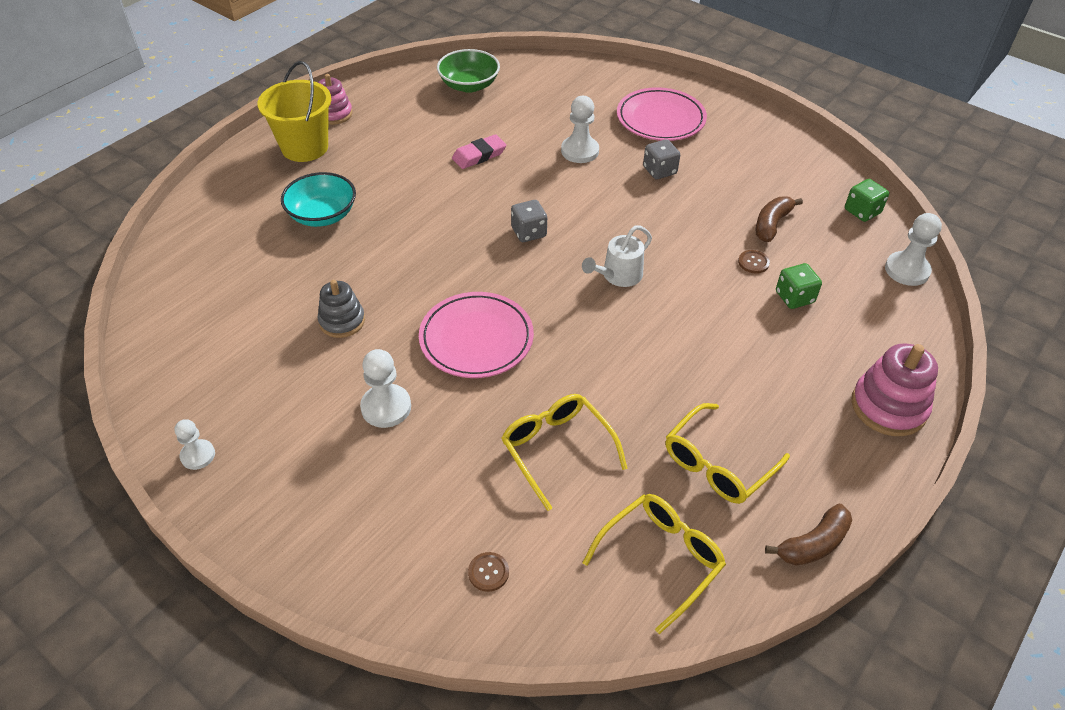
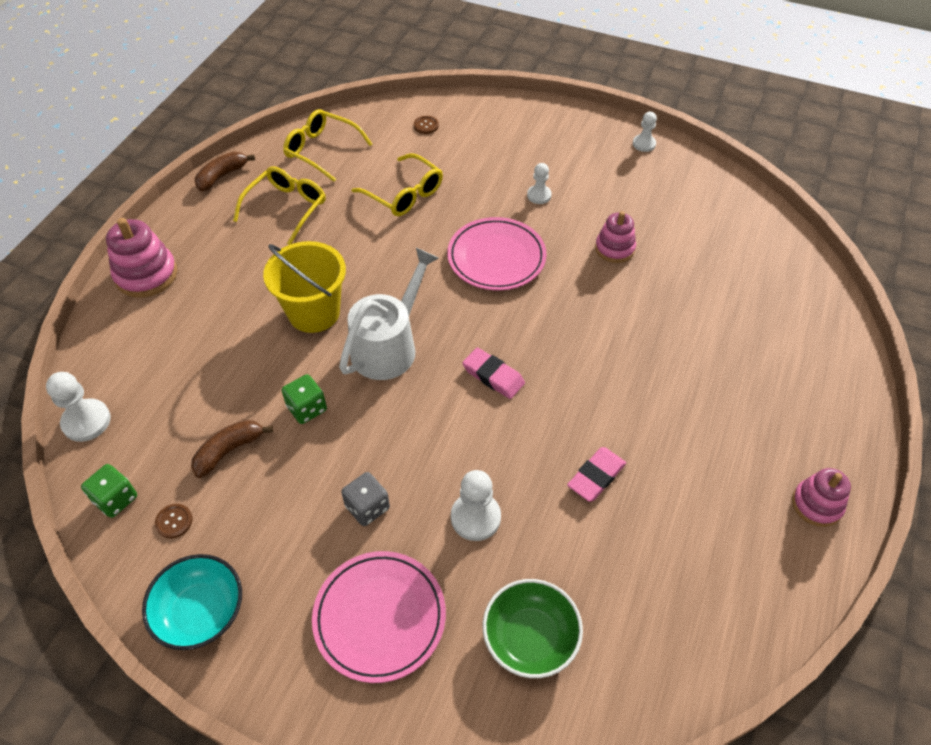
camera: 165 degrees right, 5 degrees up
yellow bucket [258,61,331,162] -> yellow bucket moved to [263,241,346,333]
turquoise bowl [281,172,356,227] -> turquoise bowl moved to [142,554,242,650]
grey stacking toy [318,280,365,338] -> pink stacking toy [595,211,636,263]
white pawn [360,349,411,428] -> white pawn [527,163,552,204], size x0.64
green bowl [437,49,500,93] -> green bowl moved to [483,579,583,678]
grey dice [511,200,547,242] -> pink eraser [462,348,525,399]
white watering can [582,225,652,287] -> white watering can [339,248,439,380], size x1.62
yellow glasses [582,494,726,634] -> yellow glasses turned 90 degrees clockwise [283,109,372,182]
brown button [738,250,770,274] -> brown button moved to [155,504,193,538]
brown banana [756,196,803,242] -> brown banana turned 150 degrees counterclockwise [191,420,273,478]
green dice [776,263,822,309] -> green dice moved to [282,374,327,424]

